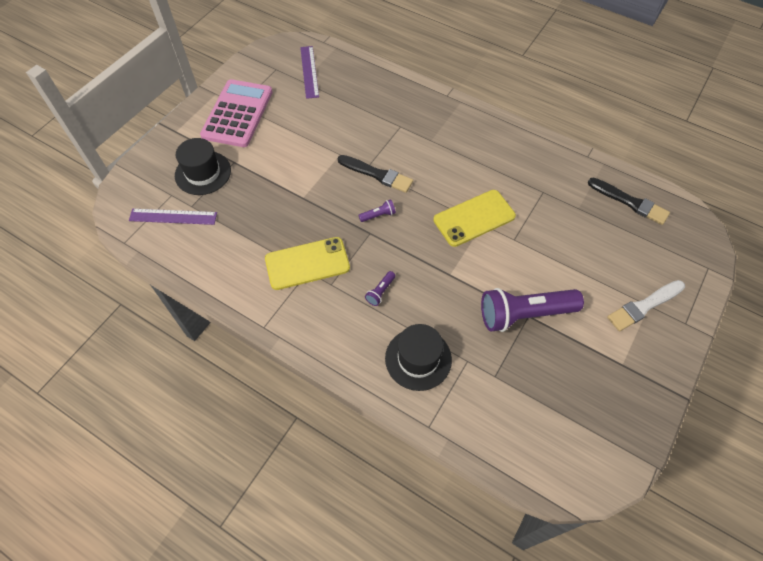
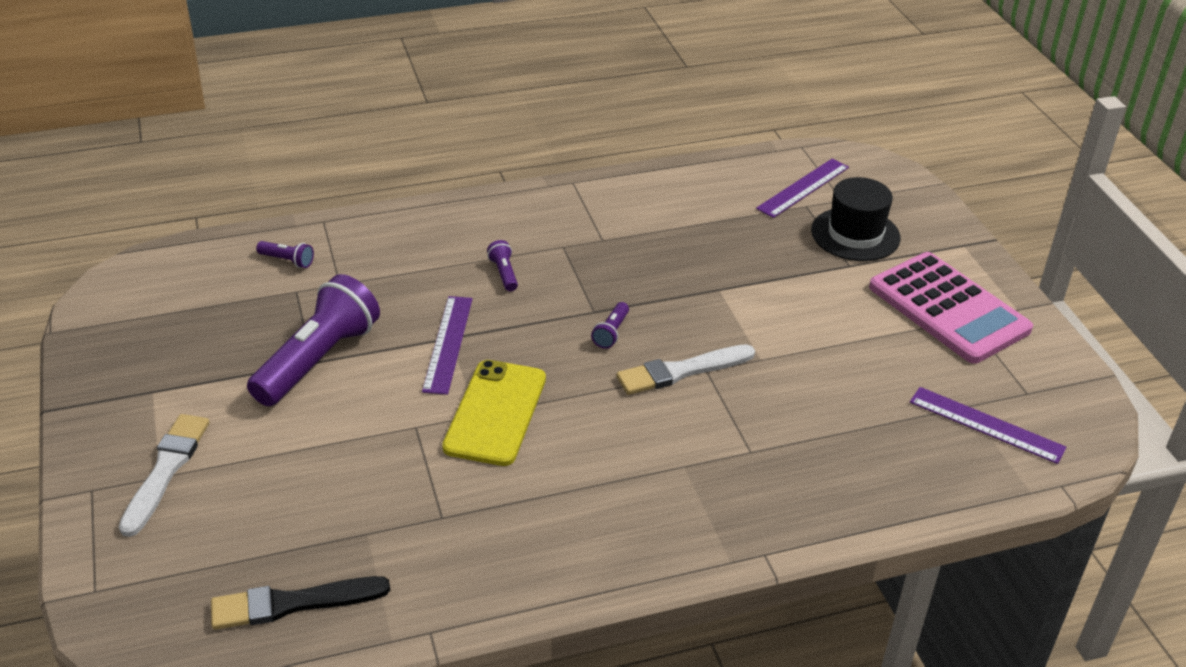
camera: 130 degrees right, 20 degrees down
yellow phone [265,237,350,290] -> none
black brush [338,155,413,193] -> white brush [616,344,755,395]
black hat [385,324,452,391] -> none
none -> purple flashlight [256,241,314,268]
none -> purple ruler [422,296,473,395]

